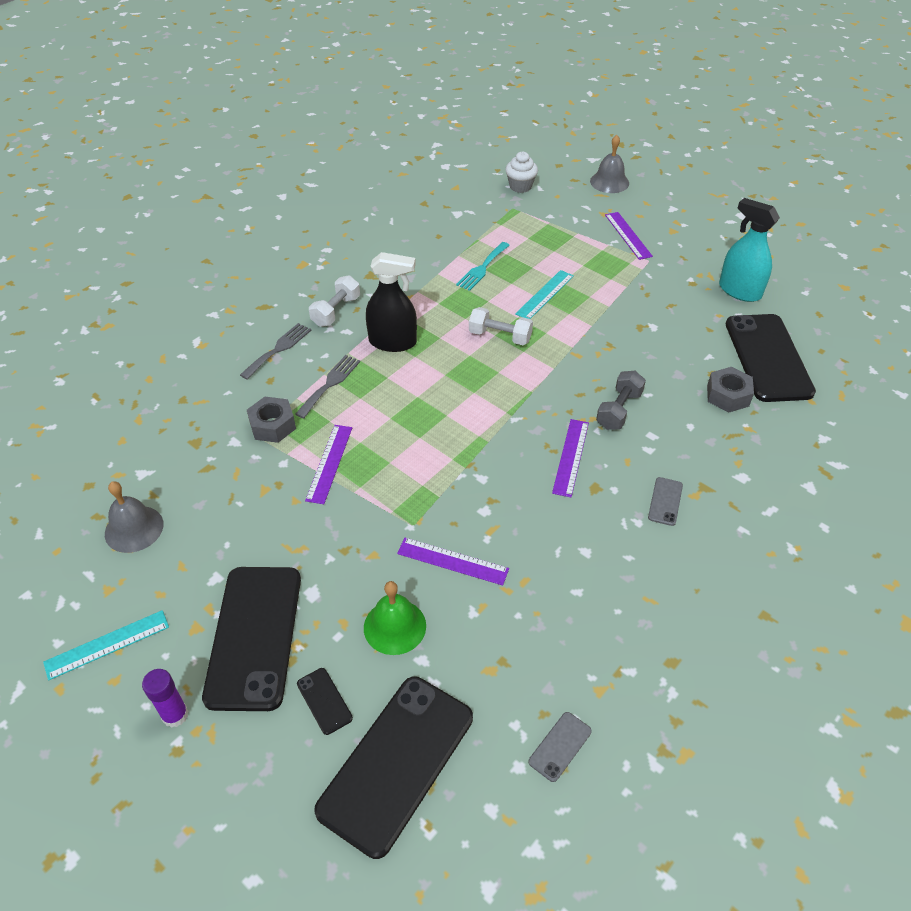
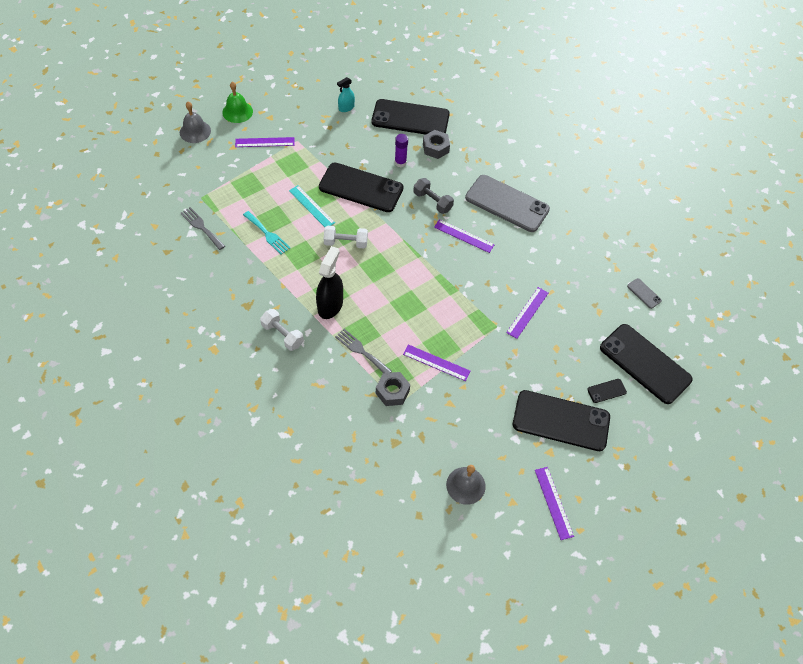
camera: 80 degrees left, 10 degrees up
turquoise ruler [43,610,169,680] -> purple ruler [535,467,574,540]
purple glue stick [142,669,189,728] -> purple glue stick moved to [395,134,408,167]
grey fork [240,323,311,380] -> grey fork moved to [181,207,225,250]
green bell [364,581,426,655] -> green bell moved to [222,81,253,123]
white dumbbell [469,307,533,345] -> white dumbbell turned 60 degrees clockwise [324,226,368,248]
white cupcake [505,151,538,193] -> none
grey phone [648,477,683,526] -> grey phone [465,175,550,232], size x2.47
turquoise spray bottle [719,198,780,302] -> turquoise spray bottle [337,77,355,112], size x0.57
none -> black phone [319,163,404,212]

